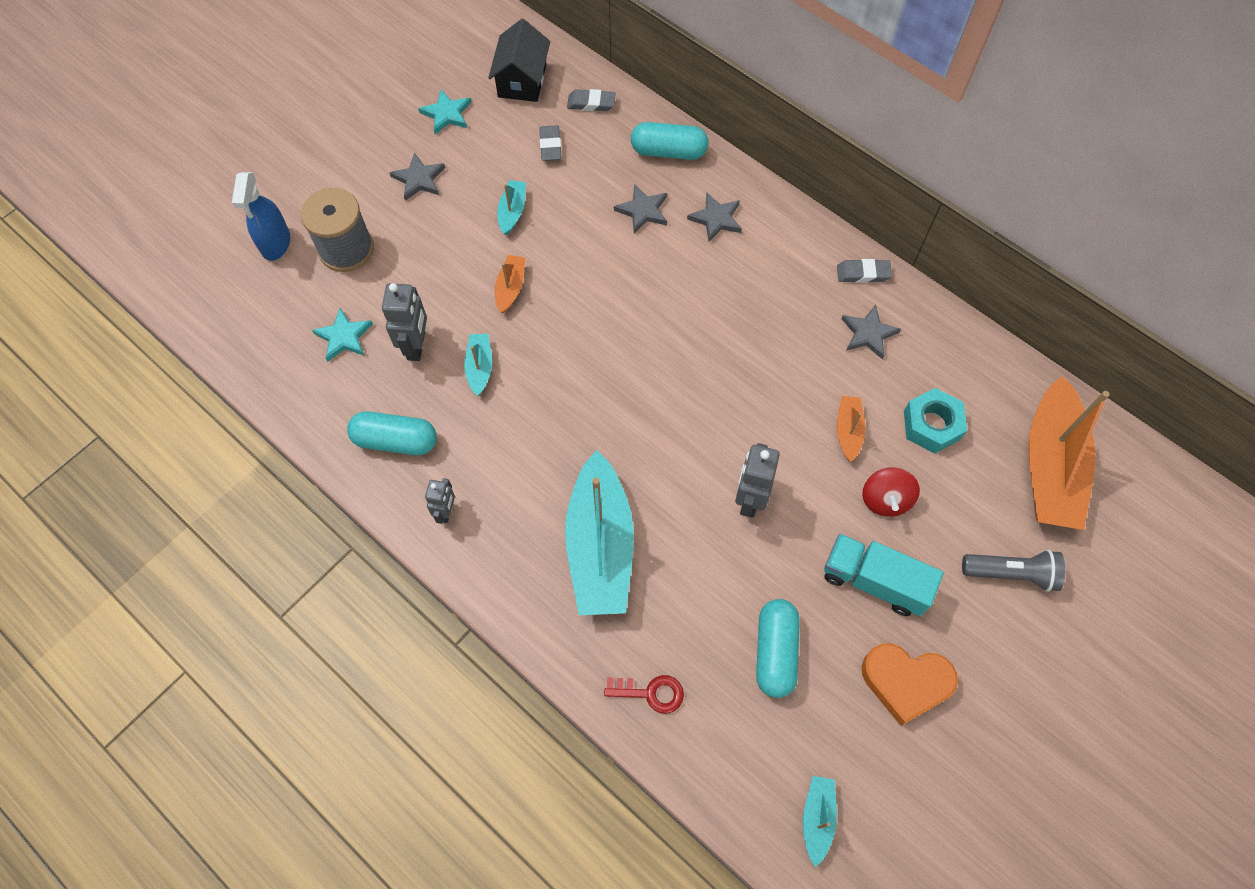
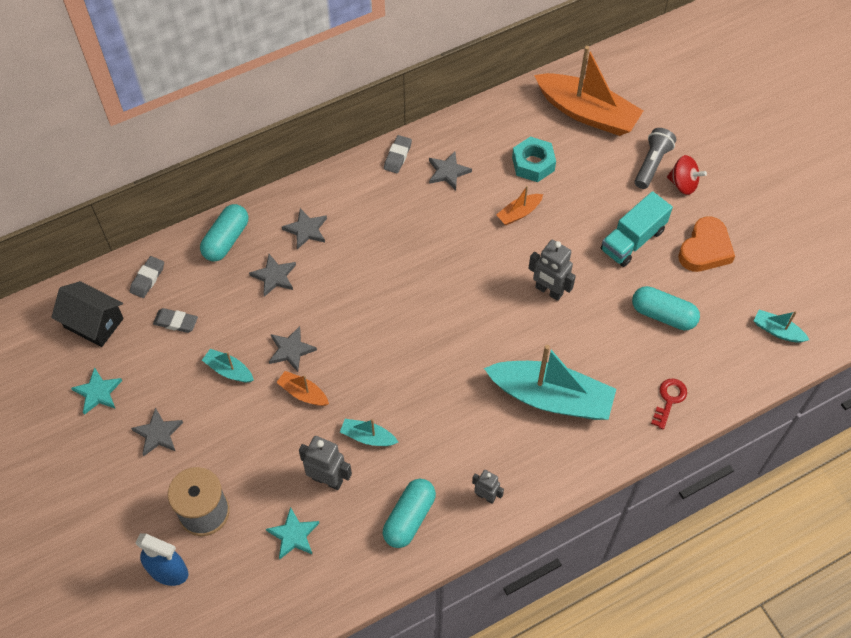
camera: 70 degrees left, 5 degrees down
orange boat [837,396,865,462] -> orange boat turned 60 degrees counterclockwise [496,186,543,225]
red spinning top [862,467,920,517] -> red spinning top moved to [667,155,707,195]
none -> grey star [269,326,317,372]

